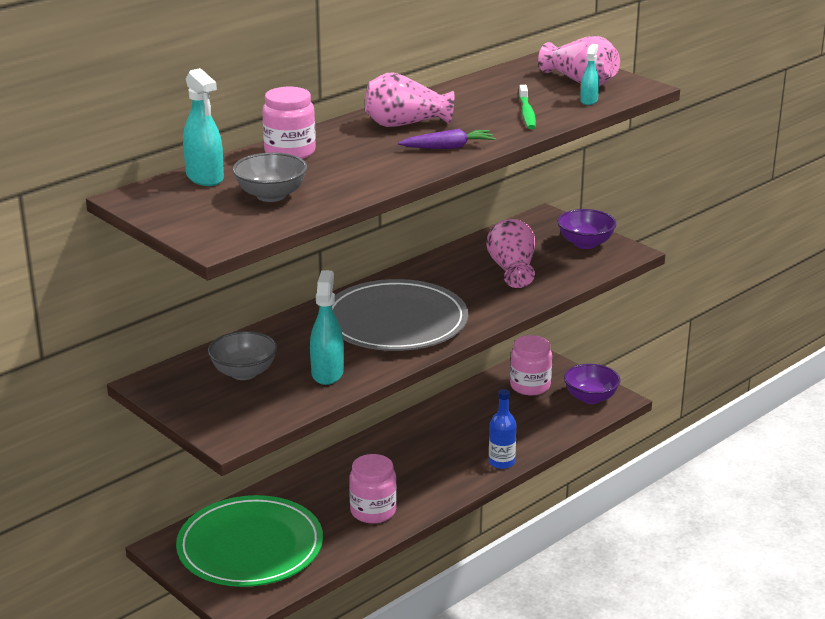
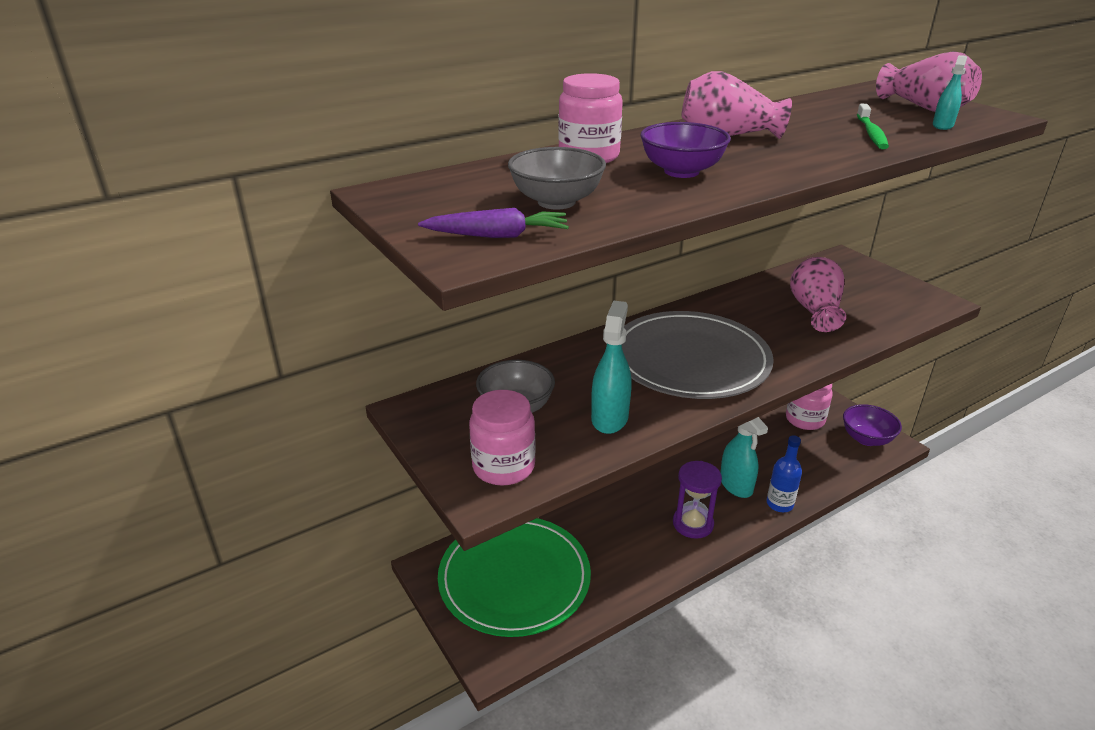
camera: 10 degrees right, 5 degrees up
turquoise spray bottle [183,68,224,186] -> turquoise spray bottle moved to [720,417,768,498]
pink jar [349,454,397,524] -> pink jar moved to [469,390,536,486]
purple carrot [398,129,496,149] -> purple carrot moved to [418,208,569,238]
purple bowl [557,209,617,249] -> purple bowl moved to [640,122,731,178]
none -> purple hourglass [673,461,722,539]

